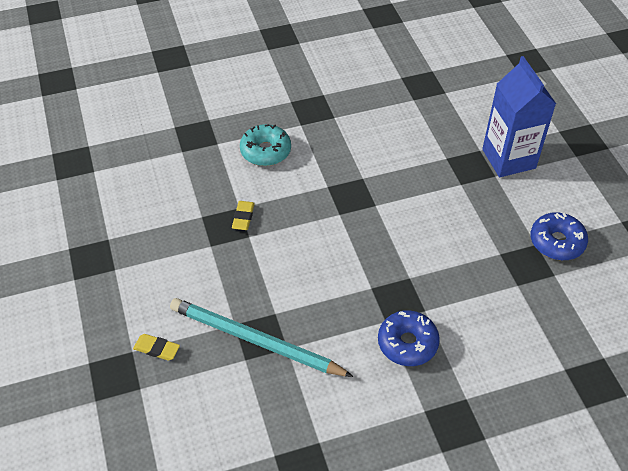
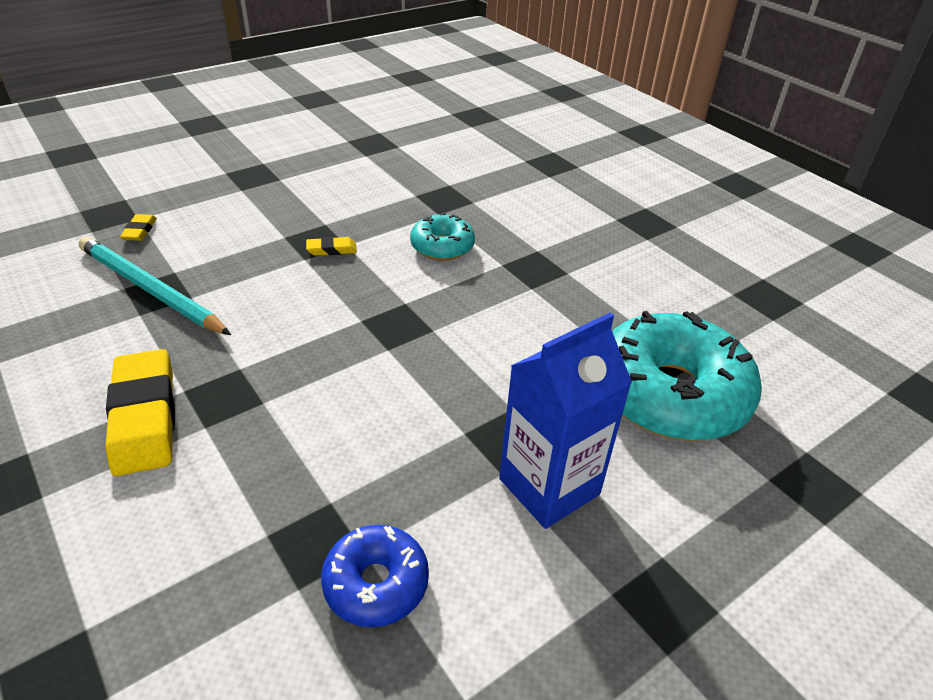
camera: 70 degrees right, 10 degrees down
turquoise pencil [170,298,354,377] -> turquoise pencil turned 60 degrees counterclockwise [79,237,231,335]
blue donut [378,310,440,366] -> yellow eraser [105,349,175,476]
none -> turquoise donut [612,311,762,441]

